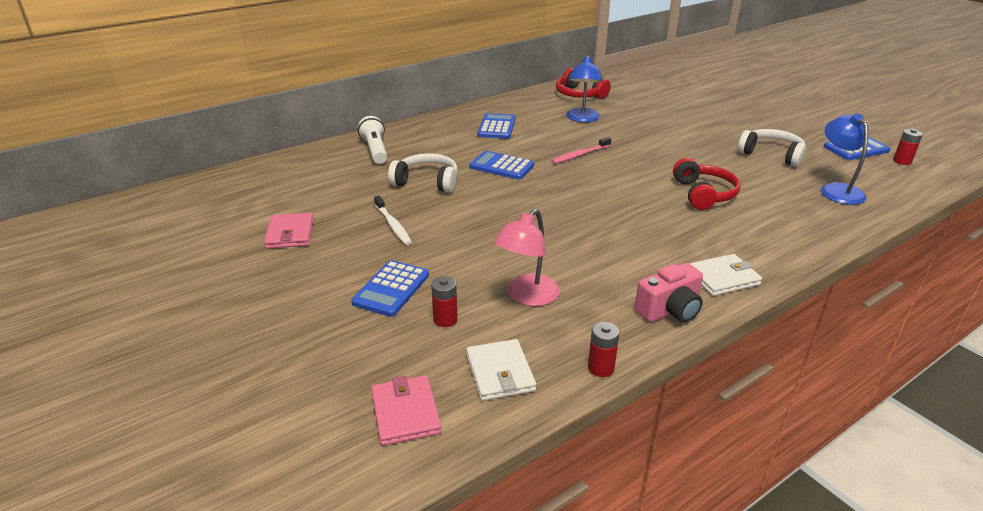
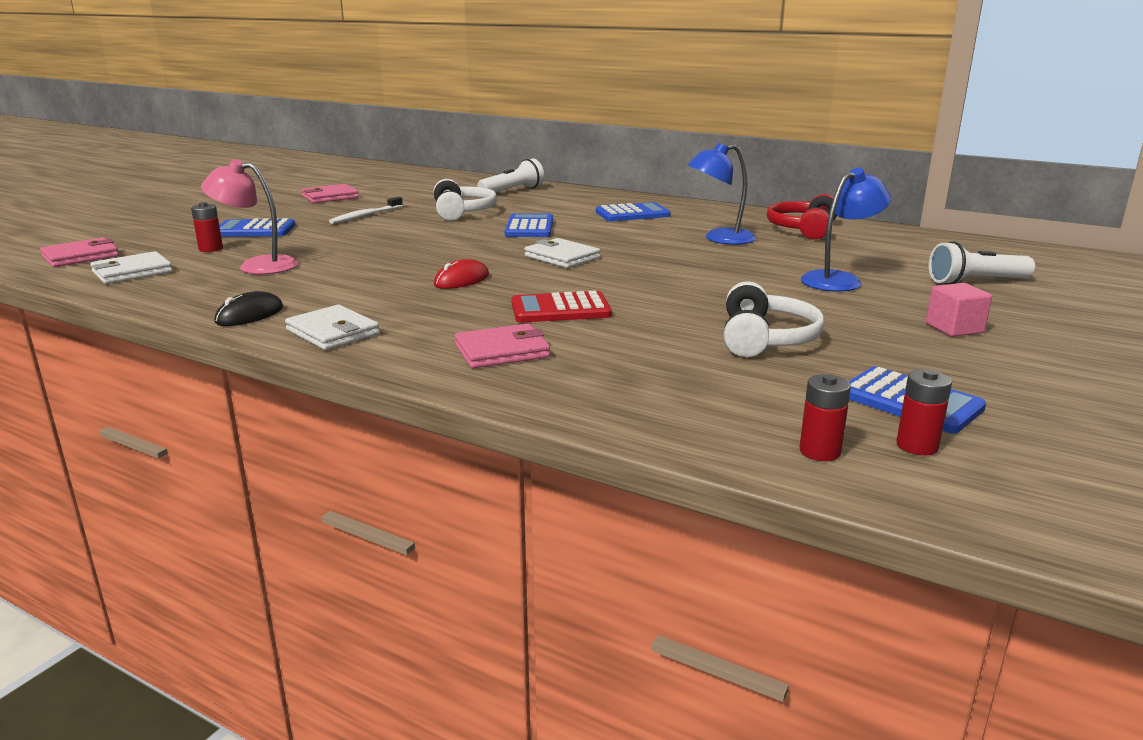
camera: 65 degrees right, 10 degrees down
pink toothbrush [551,137,611,164] -> none
red battery [588,322,620,377] -> red battery moved to [799,374,851,461]
pink camera [635,263,703,322] -> black mouse [215,291,283,326]
red headphones [673,158,741,210] -> red calculator [511,291,612,322]
blue lamp [821,114,869,205] -> blue lamp moved to [801,168,891,292]
none -> red mouse [434,259,489,289]
none -> pink wallet [454,323,550,368]
none -> white wallet [525,238,600,268]
none -> pink cube [926,283,992,337]
none -> white flashlight [929,241,1035,285]

